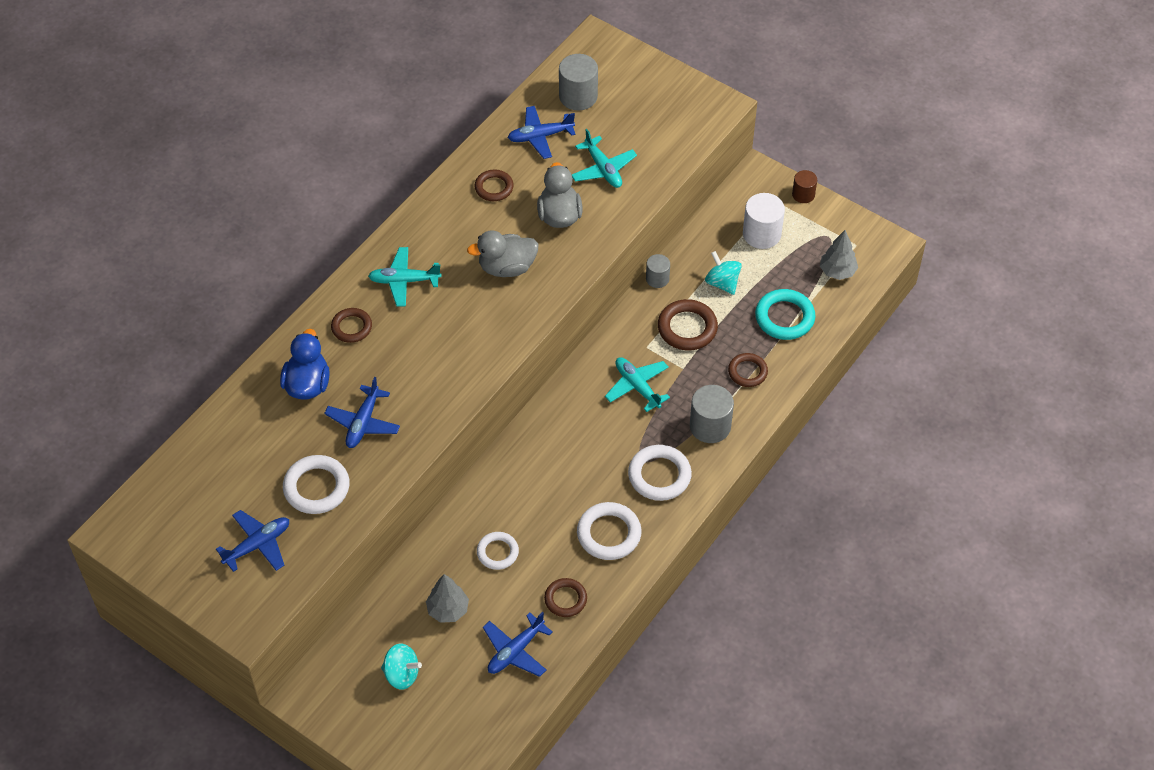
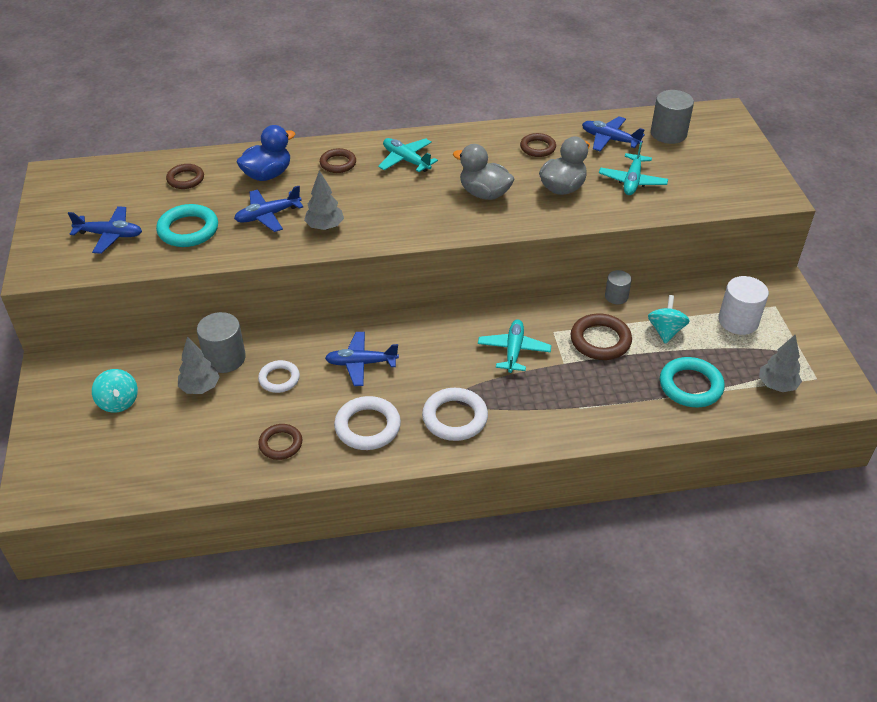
camera: 45 degrees right, 10 degrees down
white ring [283,455,349,514] -> turquoise ring [156,204,218,247]
blue plane [483,612,552,677] -> blue plane moved to [325,332,399,386]
grey cylinder [690,385,734,443] -> grey cylinder moved to [197,312,246,373]
brown ring [728,353,768,387] -> brown ring moved to [166,164,204,189]
brown cylinder [792,170,817,203] -> none
none -> grey tree [304,170,344,230]

